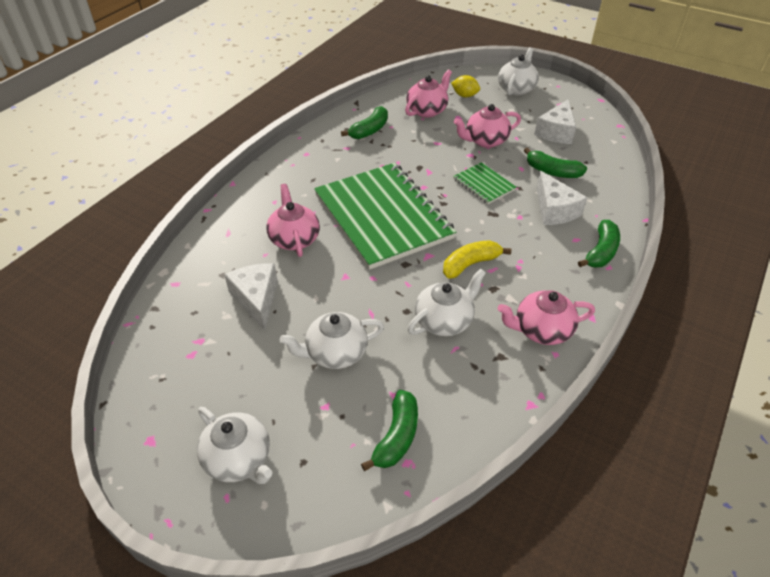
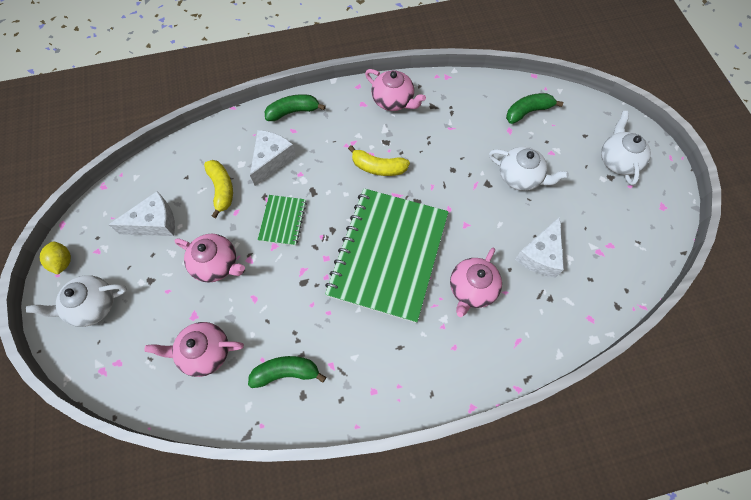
camera: 135 degrees left, 20 degrees up
white teapot [408,269,486,336] -> none
yellow lemon [451,75,480,97] -> yellow lemon moved to [40,241,71,275]
green banana [524,147,587,178] -> yellow banana [204,160,233,218]

